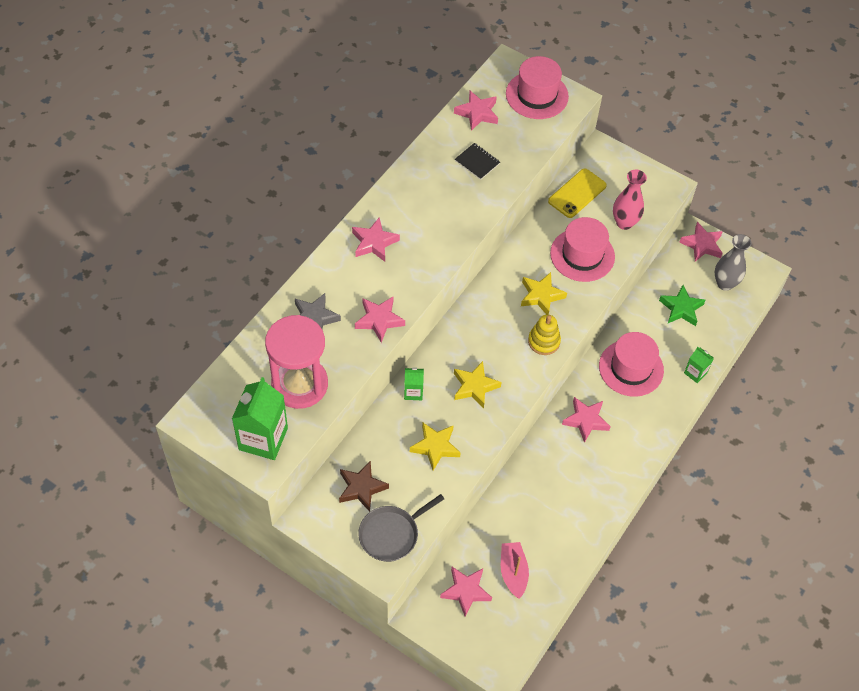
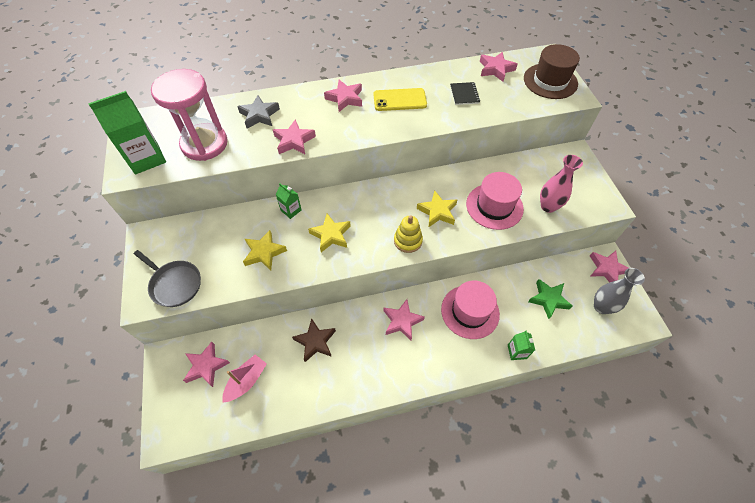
camera: 45 degrees right, 0 degrees up
brown star [339,460,389,512] -> brown star moved to [292,318,336,362]
grey pan [358,494,444,562] -> grey pan turned 150 degrees counterclockwise [134,250,201,307]
pink hat [506,56,569,119] -> brown hat [524,44,580,99]
yellow phone [548,169,607,218] -> yellow phone moved to [373,88,427,111]

